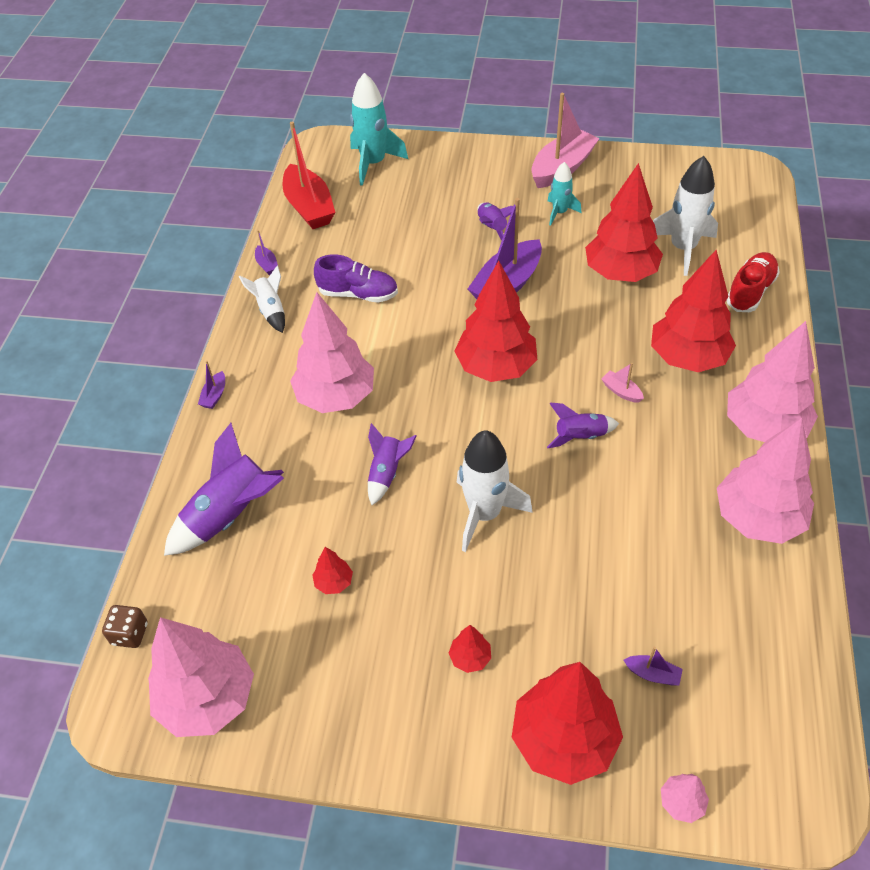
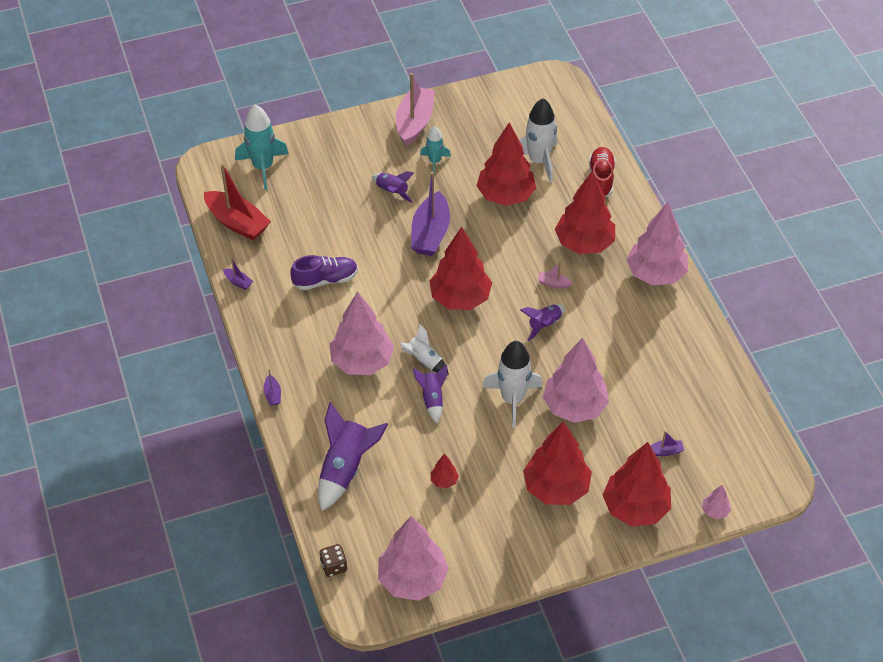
camera: 30 degrees left, 0 degrees up
white rocket [239,265,285,333] -> white rocket moved to [400,324,449,375]
red tree [449,625,491,673] -> red tree [523,421,592,505], size x2.38
pink tree [717,418,814,544] -> pink tree moved to [543,338,609,423]

